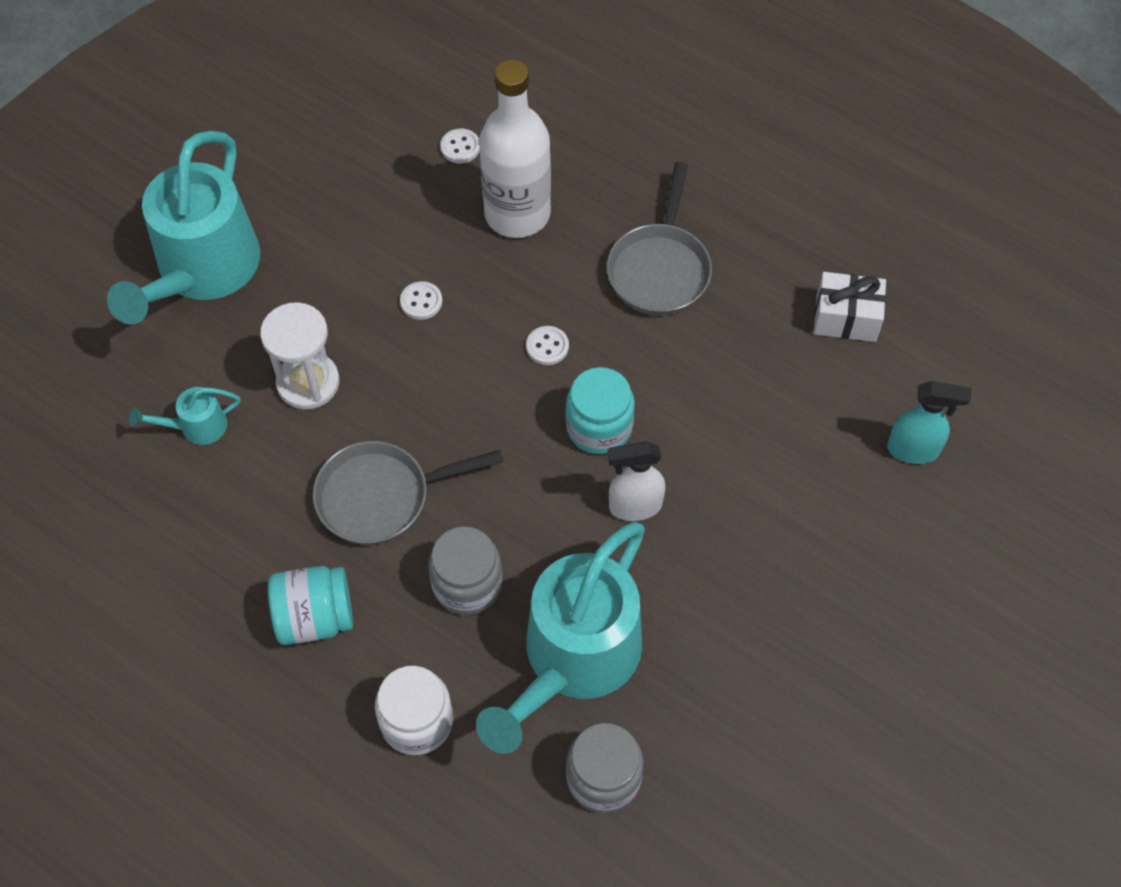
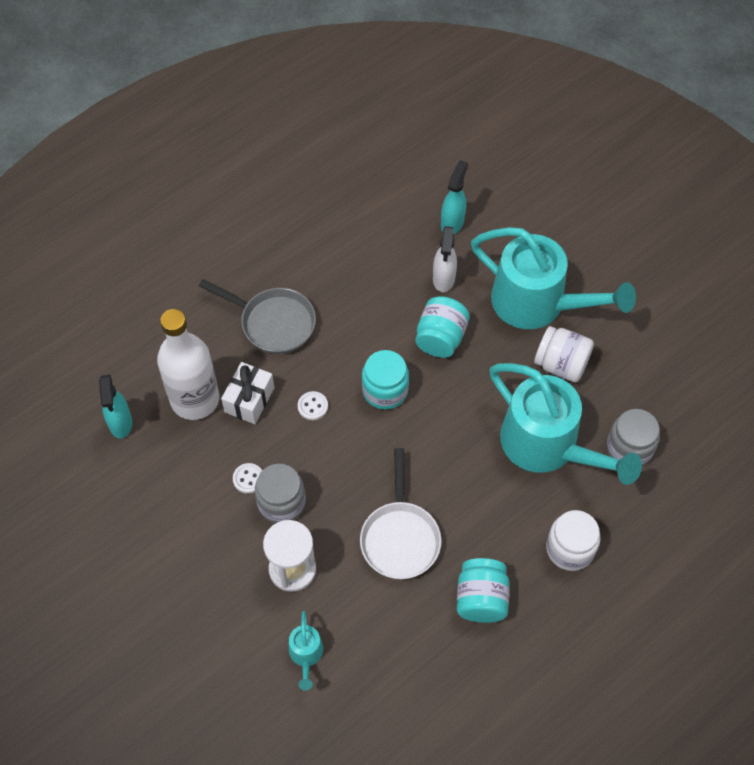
camera: 75 degrees left, 0 degrees up
turquoise watering can [107,131,260,325] -> turquoise watering can moved to [471,227,636,329]
grey pan [313,441,503,545] -> white pan [360,448,441,579]
grey jar [429,526,502,615] -> grey jar moved to [255,464,306,523]
white button [440,129,480,163] -> turquoise spray bottle [99,374,132,438]
white spray bottle [607,441,665,521] -> white spray bottle moved to [433,226,457,292]
white gift [814,272,886,342] -> white gift moved to [221,362,274,424]
none -> turquoise jar [415,296,470,358]
none -> white jar [534,326,594,382]

